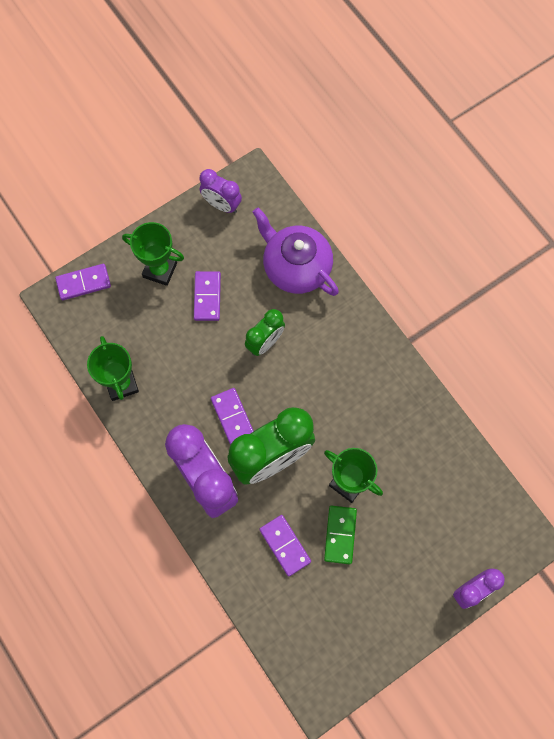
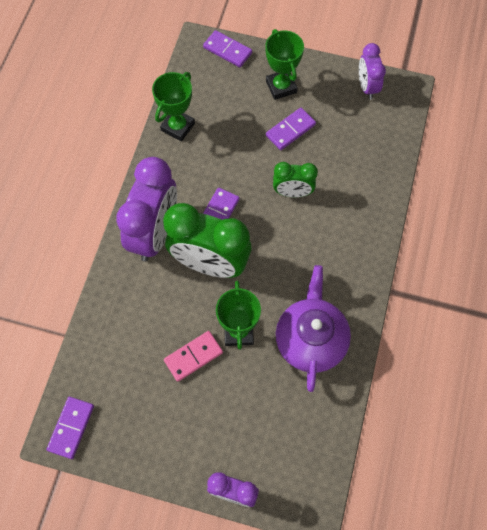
camera: 50 degrees right, 5 degrees down
purple teapot [253,207,339,296] -> purple teapot moved to [276,265,351,392]
purple domino [259,515,311,576] -> purple domino moved to [46,397,94,459]
green domino [324,506,357,565] -> pink domino [164,331,223,382]

